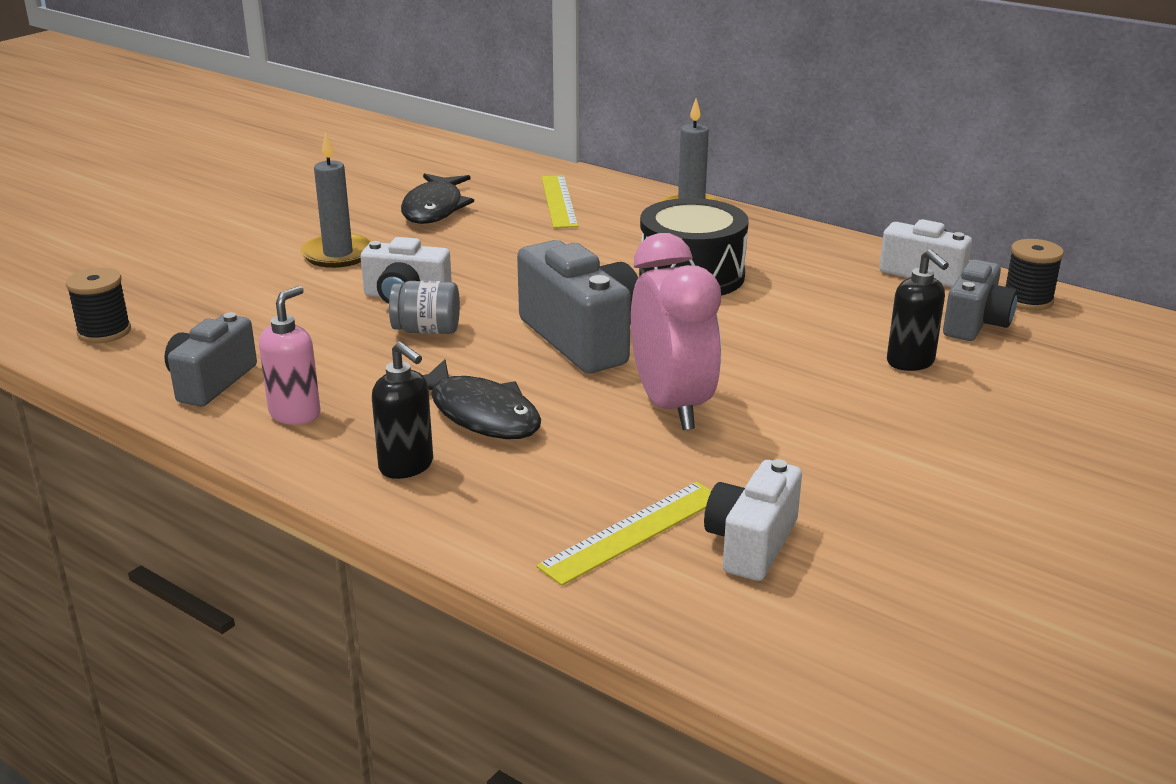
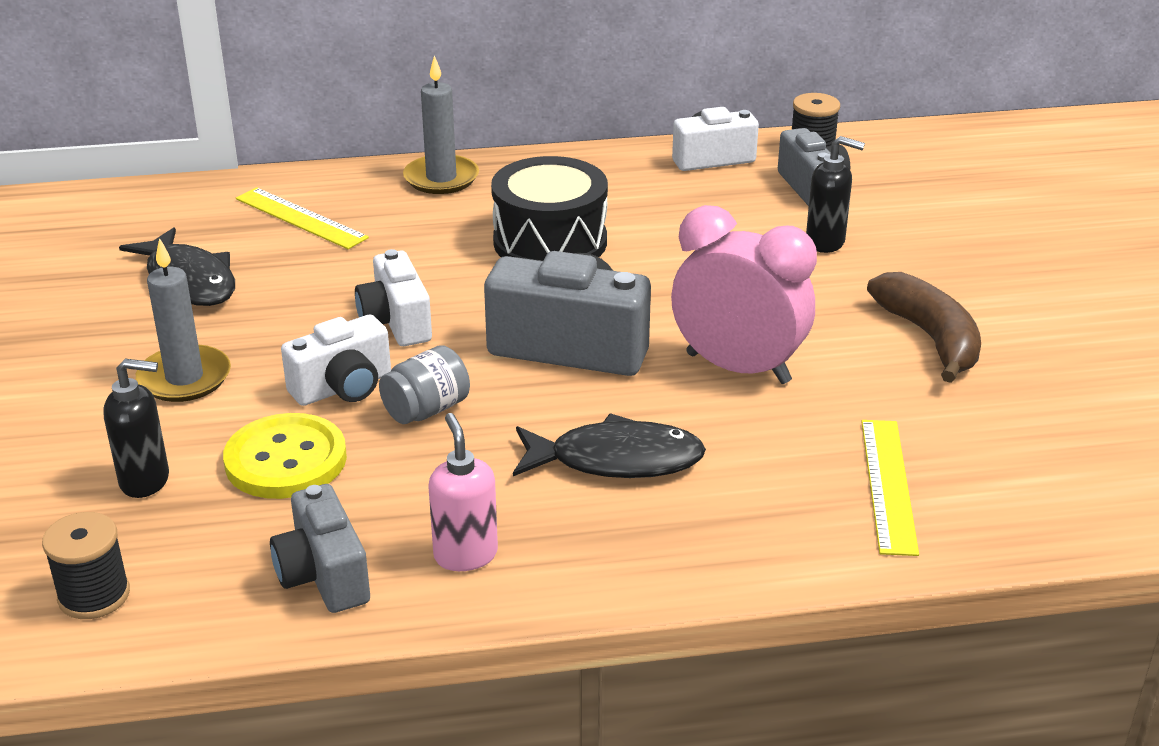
camera: 45 degrees left, 5 degrees up
black soap dispenser [372,341,433,479] -> black soap dispenser moved to [103,359,169,498]
white camera [704,459,802,581] -> white camera moved to [355,249,432,346]
none -> yellow button [223,413,347,499]
none -> brown banana [867,272,981,383]

